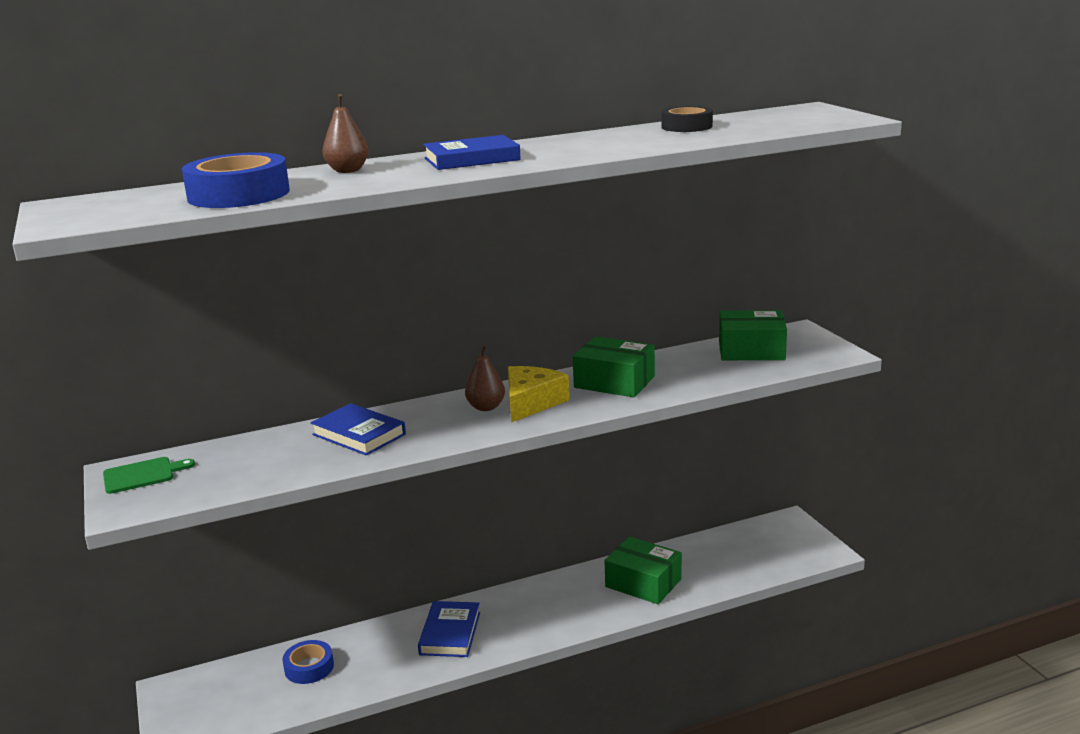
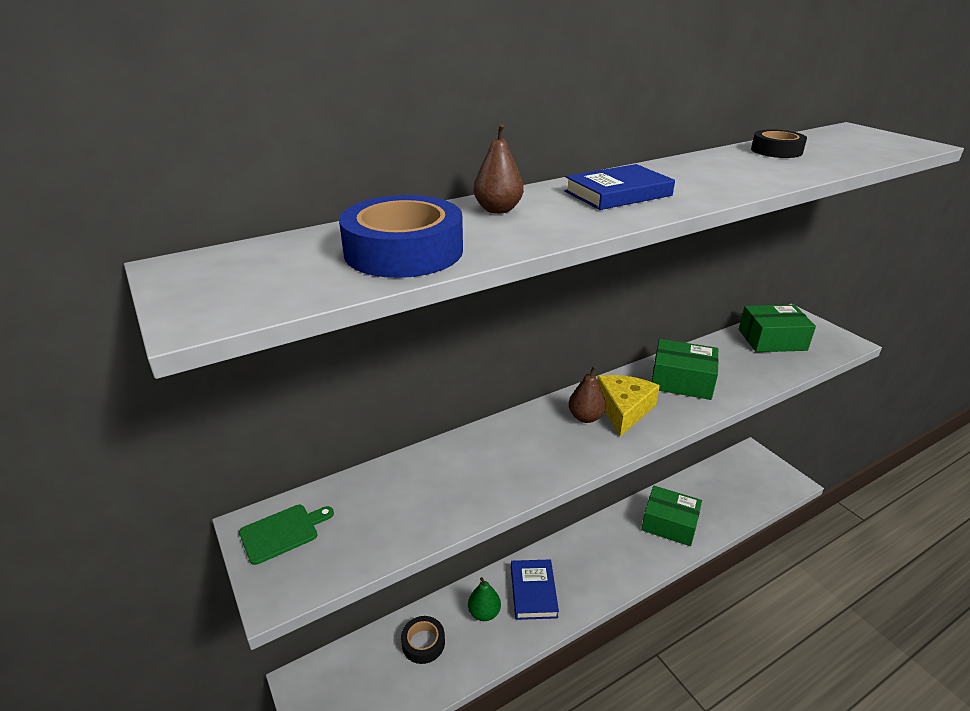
camera: 10 degrees left, 10 degrees up
blue tape [282,640,334,684] -> black tape [401,616,445,664]
blue book [311,403,406,456] -> none
none -> green pear [468,577,501,621]

